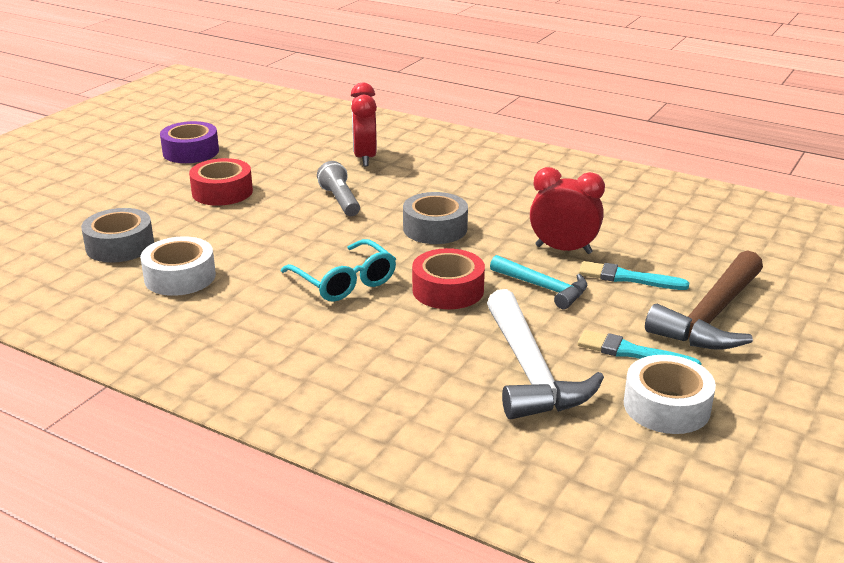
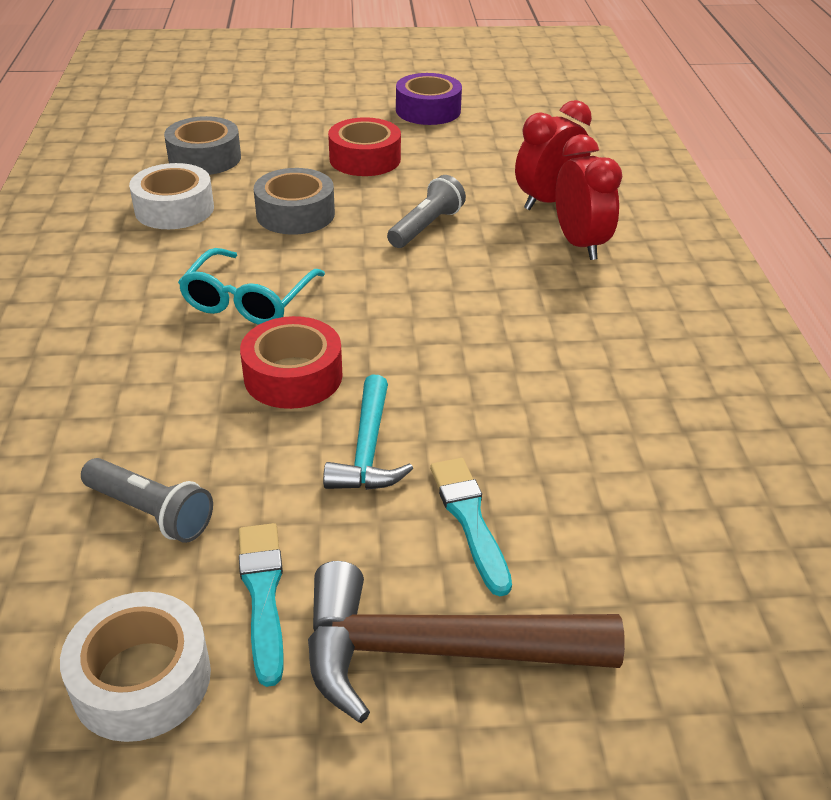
camera: 55 degrees right, 10 degrees up
grey tape [403,192,468,244] -> grey tape moved to [254,168,335,235]
white hammer [487,289,604,419] -> grey flashlight [81,458,213,543]
red clock [530,167,605,254] -> red clock moved to [555,135,622,260]

